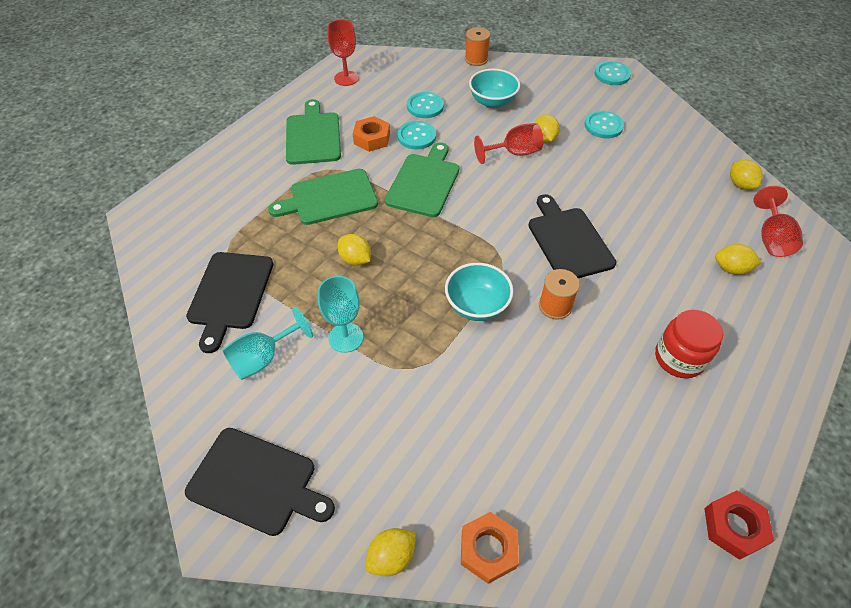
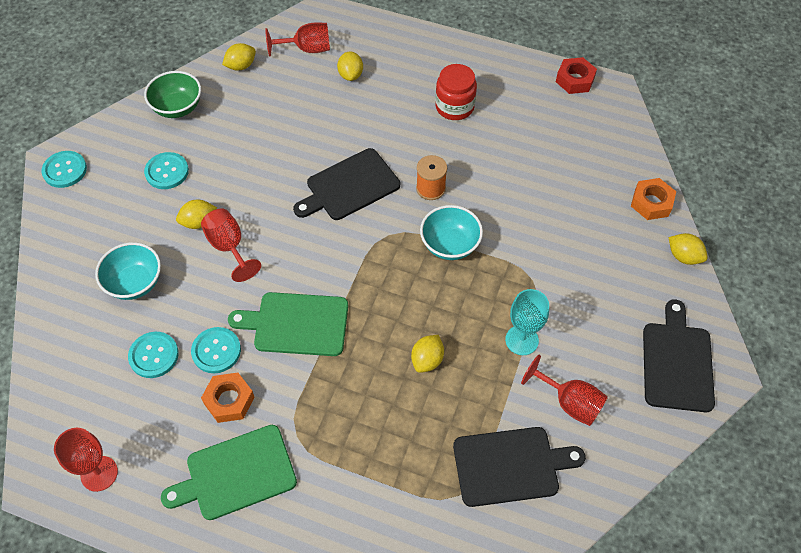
camera: 105 degrees left, 5 degrees up
turquoise goblet [222,307,313,380] -> red goblet [521,355,608,426]
green cutting board [268,169,378,225] -> none
orange spool [465,27,490,66] -> none
none -> green bowl [144,71,201,118]

